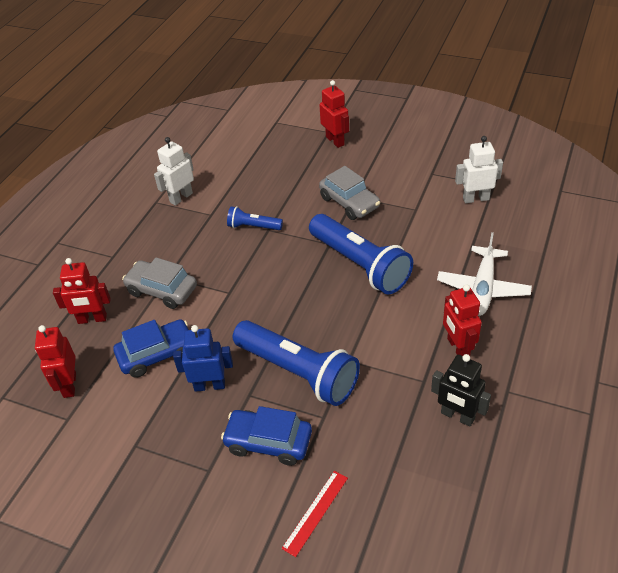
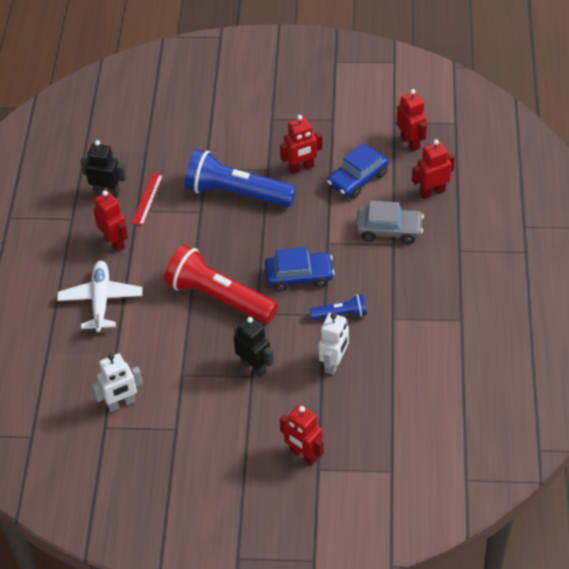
camera: 160 degrees right, 5 degrees up
white robot [154,137,194,206] -> white robot moved to [319,313,349,375]
blue robot [173,325,233,392] -> red robot [280,115,323,174]
blue car [221,406,312,466] -> blue car moved to [265,247,335,292]
red ruler [282,471,348,557] -> red ruler moved to [132,173,163,226]
blue flashlight [309,214,413,294] -> red flashlight [164,245,278,323]
grey car [319,166,380,220] -> black robot [234,316,274,377]

